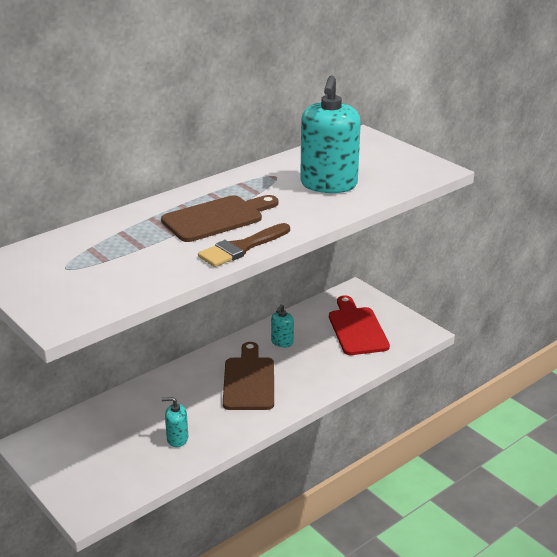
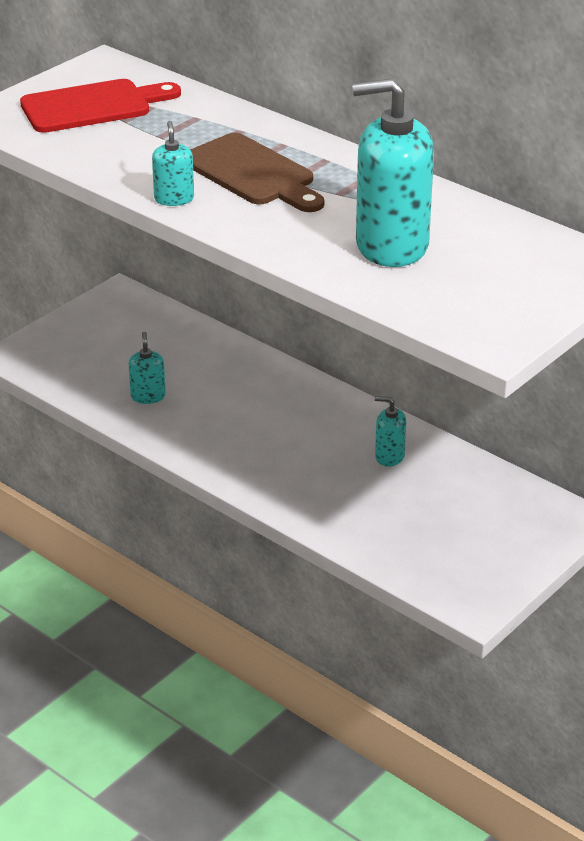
camera: 80 degrees right, 5 degrees up
brown brush [198,223,290,267] -> turquoise soap dispenser [152,121,194,206]
brown cutting board [223,342,274,410] -> none
red cutting board [329,295,390,355] -> red cutting board moved to [20,79,181,133]

